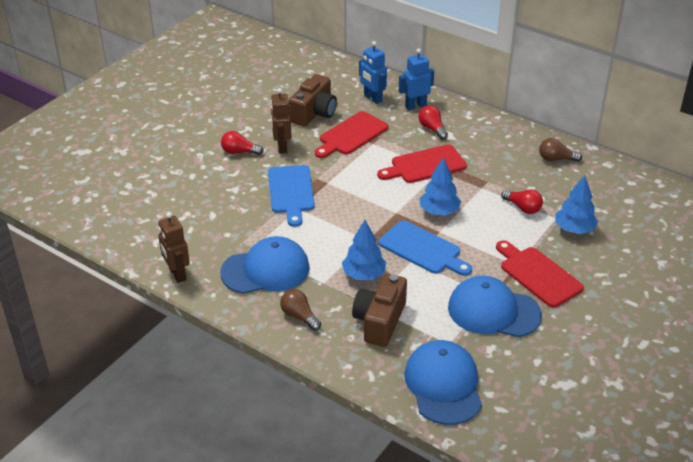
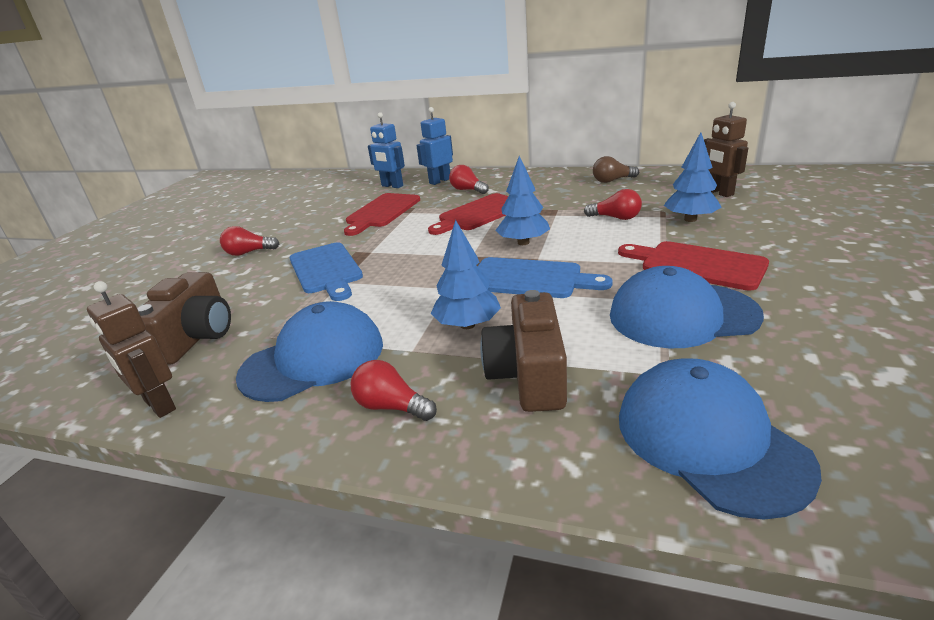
camera: 15 degrees left, 10 degrees down
brown robot [271,88,291,154] -> brown robot moved to [704,102,748,197]
brown light bulb [280,289,321,331] -> red light bulb [351,360,437,421]
brown camera [289,74,337,126] -> brown camera moved to [137,272,231,365]

